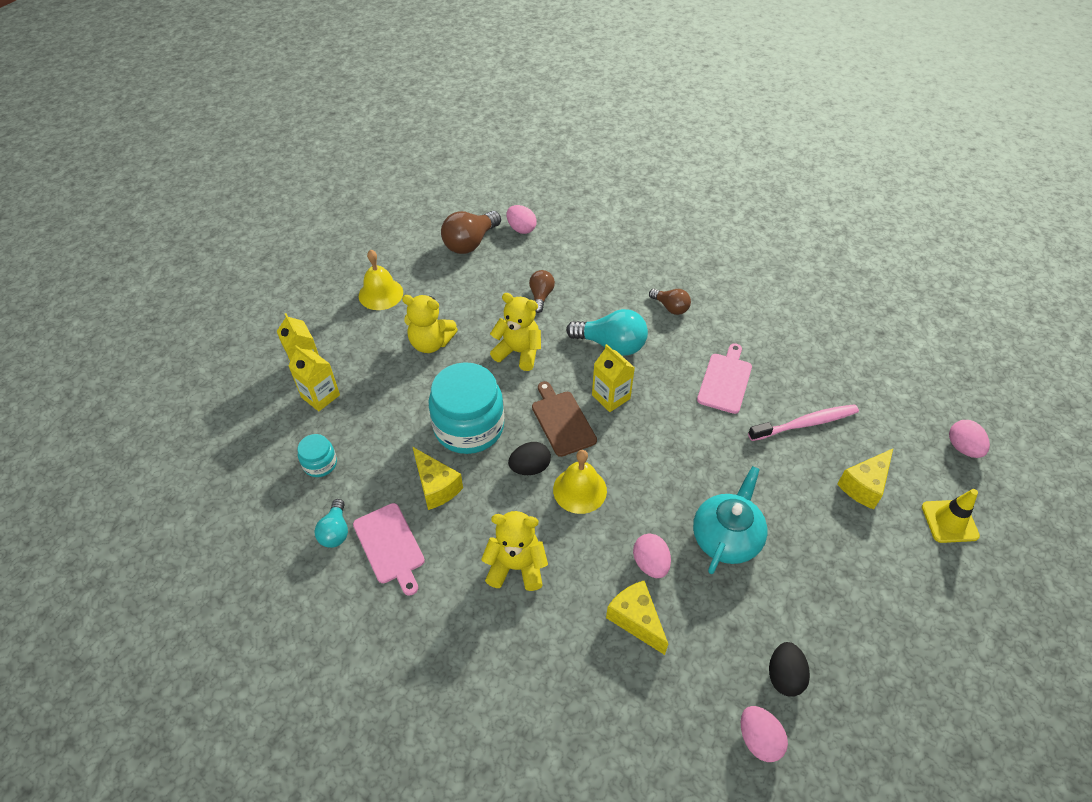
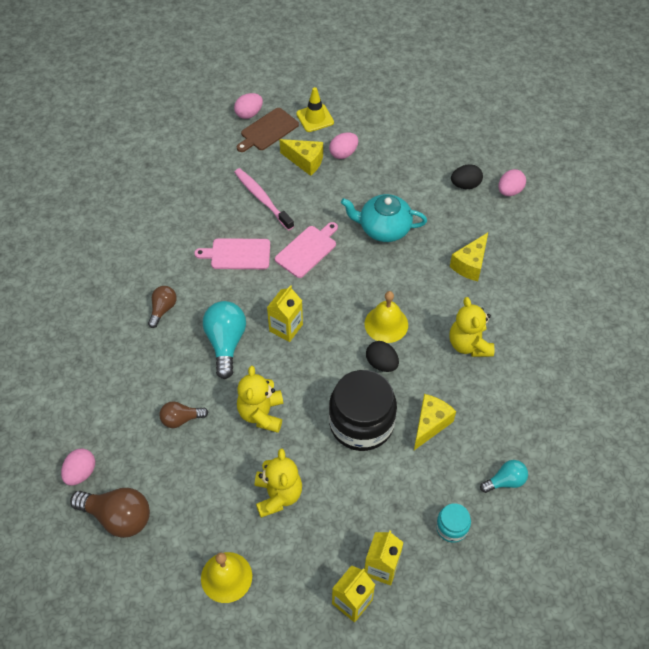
camera: 110 degrees left, 5 degrees up
pink cutting board [353,503,425,596] -> pink cutting board moved to [275,222,338,278]
turquoise jar [429,362,504,454] -> black jar [329,370,397,451]
brown cutting board [532,381,597,457] -> brown cutting board moved to [237,108,299,152]
pink egg [633,534,671,578] -> pink egg moved to [329,133,358,159]

